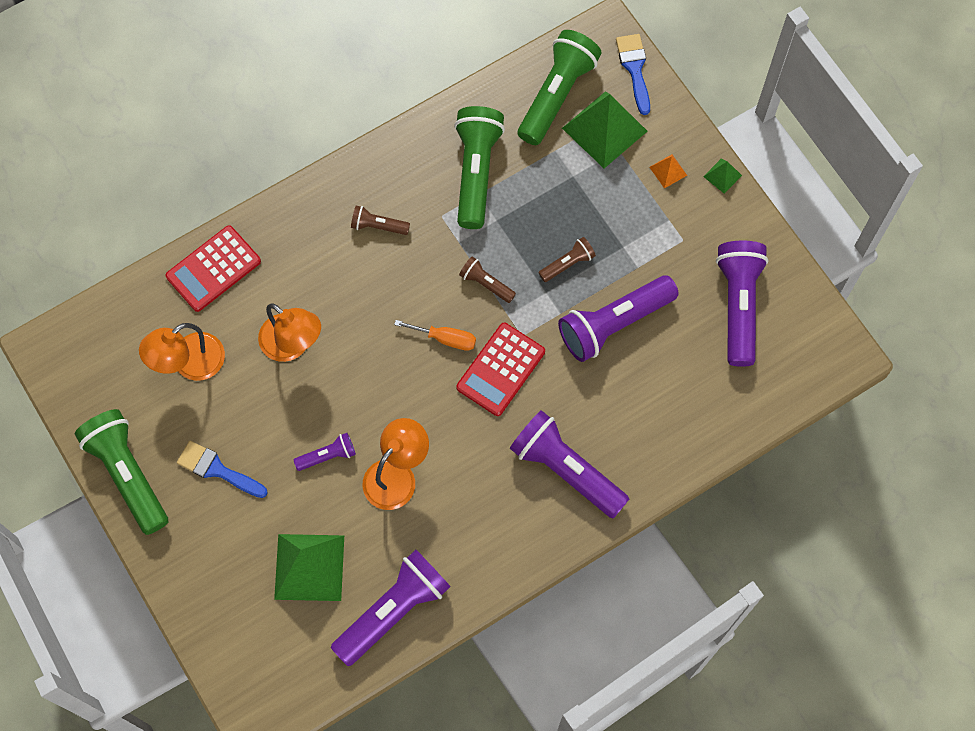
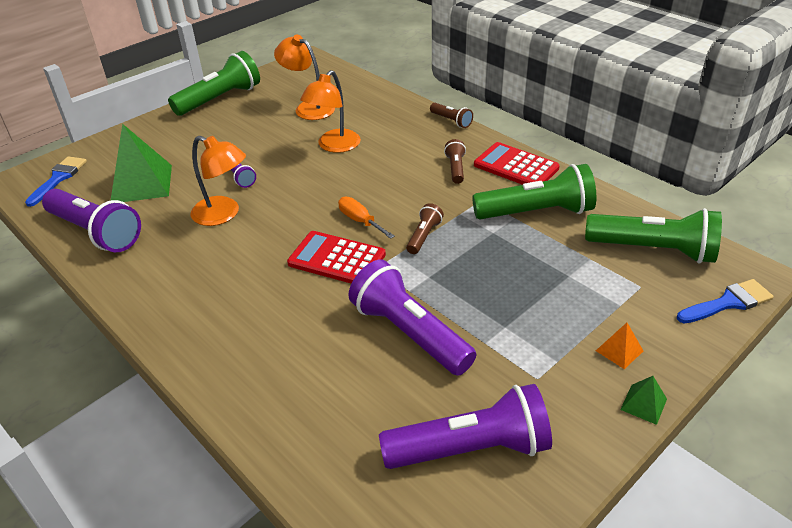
camera: 80 degrees right, 30 degrees down
red calculator [166,225,261,312] -> red calculator moved to [474,142,560,185]
blue brush [177,441,268,498] -> blue brush moved to [25,156,87,207]
orange screwdriver [394,320,476,351] -> orange screwdriver turned 135 degrees clockwise [338,197,395,239]
purple flashlight [510,410,629,519] -> none
brown flashlight [539,237,596,282] -> brown flashlight moved to [430,103,473,128]
green pyramid [562,91,647,168] -> none

